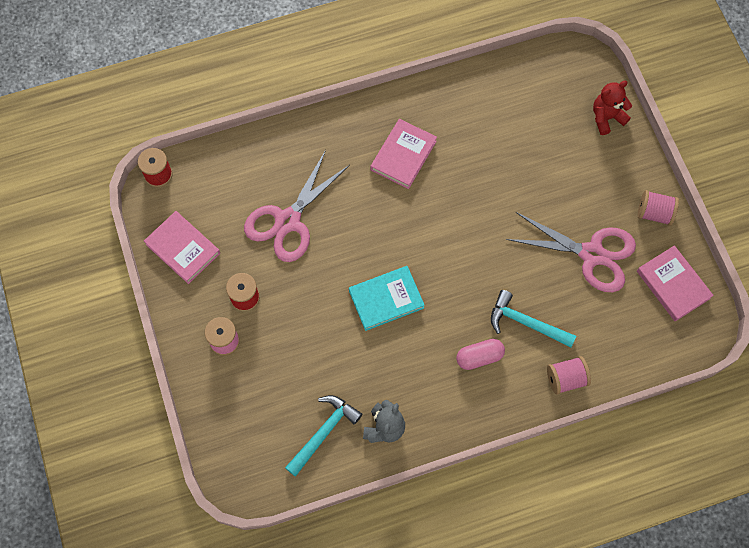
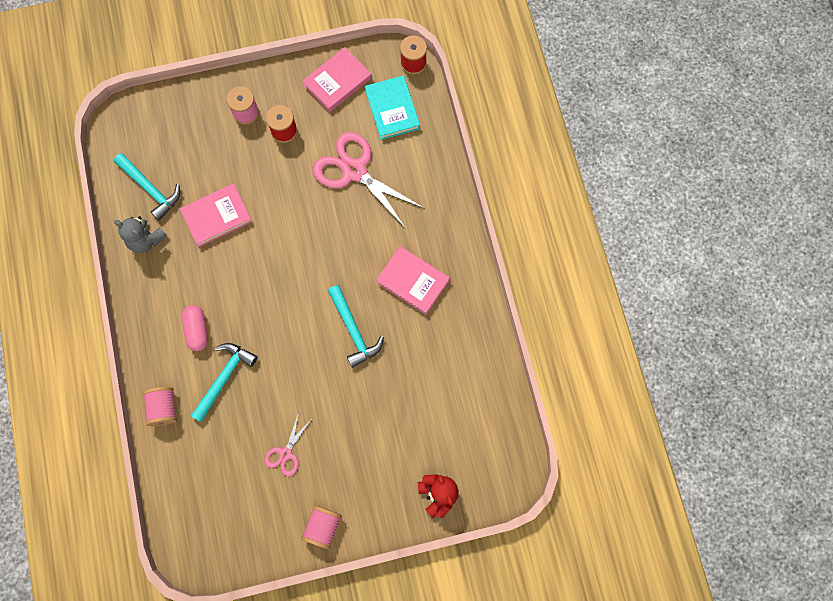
camera: 95 degrees right, 5 degrees up
turquoise book [349,266,425,331] -> turquoise book moved to [365,76,420,140]
pink scissors [506,212,636,292] -> pink scissors [264,413,312,476], size x0.50
pink book [637,245,714,321] -> pink book moved to [180,184,253,247]
none -> turquoise hammer [328,285,384,368]

